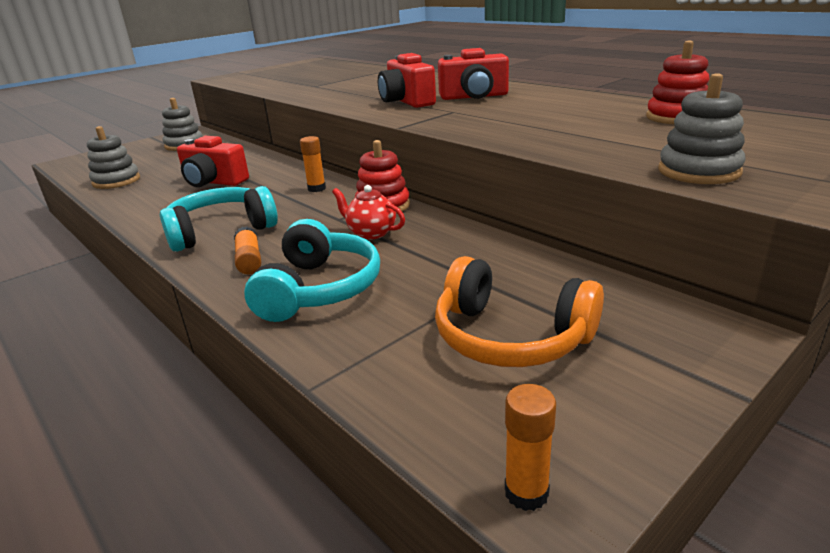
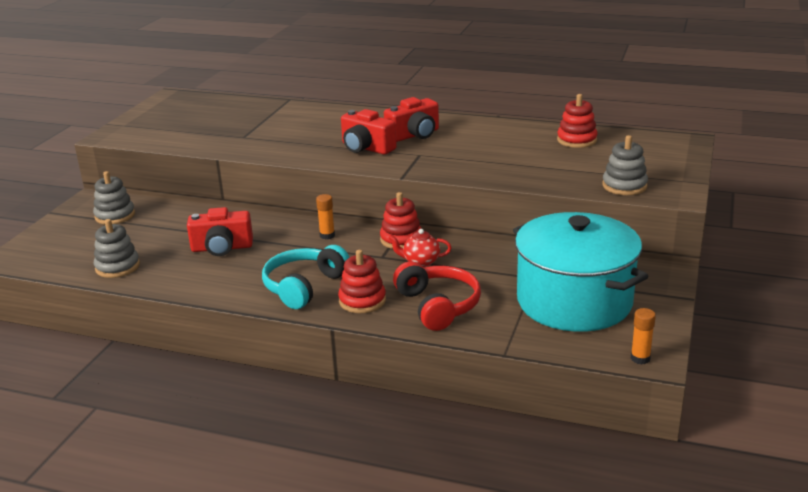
camera: 30 degrees left, 0 degrees up
orange glue stick [234,226,261,274] -> red stacking toy [338,250,386,313]
turquoise headphones [244,219,380,322] -> red headphones [393,261,481,331]
orange headphones [435,256,604,367] -> turquoise pot [513,212,649,332]

